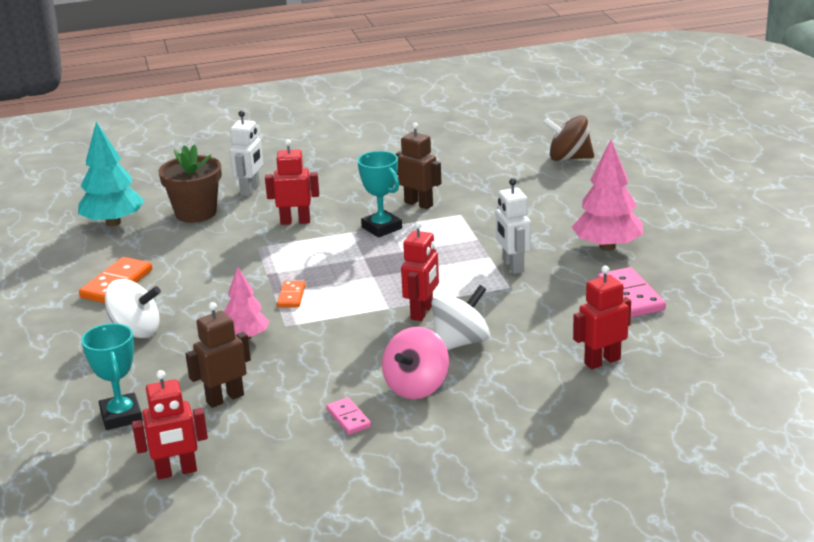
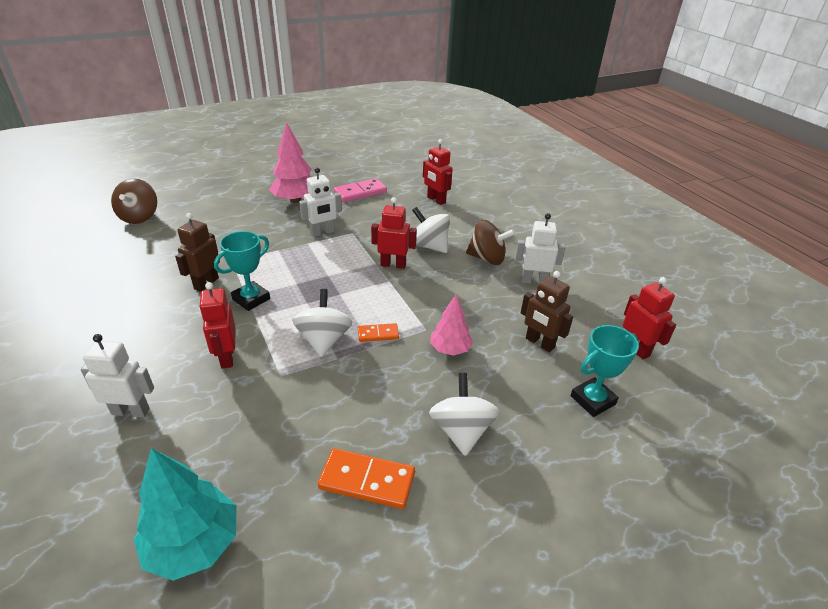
camera: 105 degrees left, 10 degrees up
brown flower pot [158,145,222,223] -> none
pink domino [326,398,371,435] -> white robot [515,213,566,284]
pink spinning top [382,327,449,399] -> brown spinning top [466,220,515,265]
none -> white spinning top [292,289,352,357]

